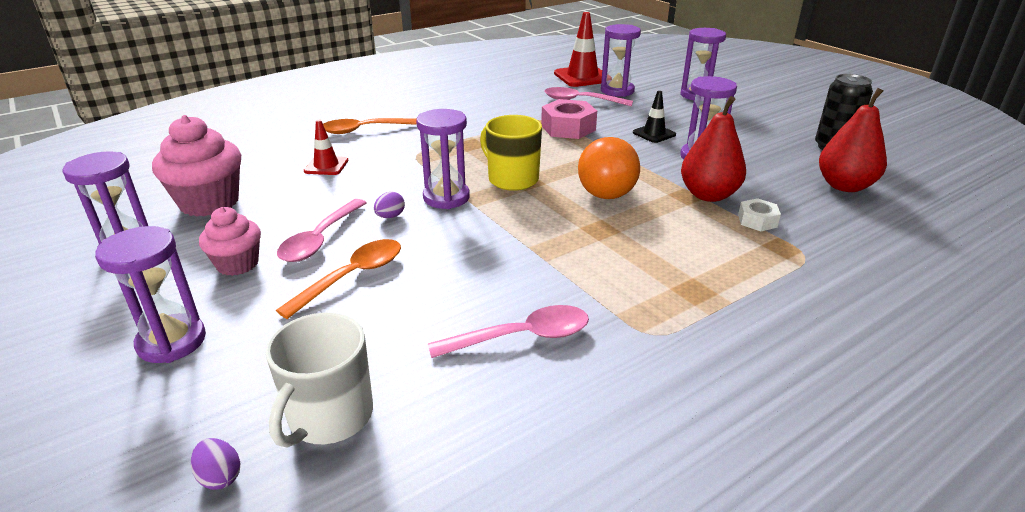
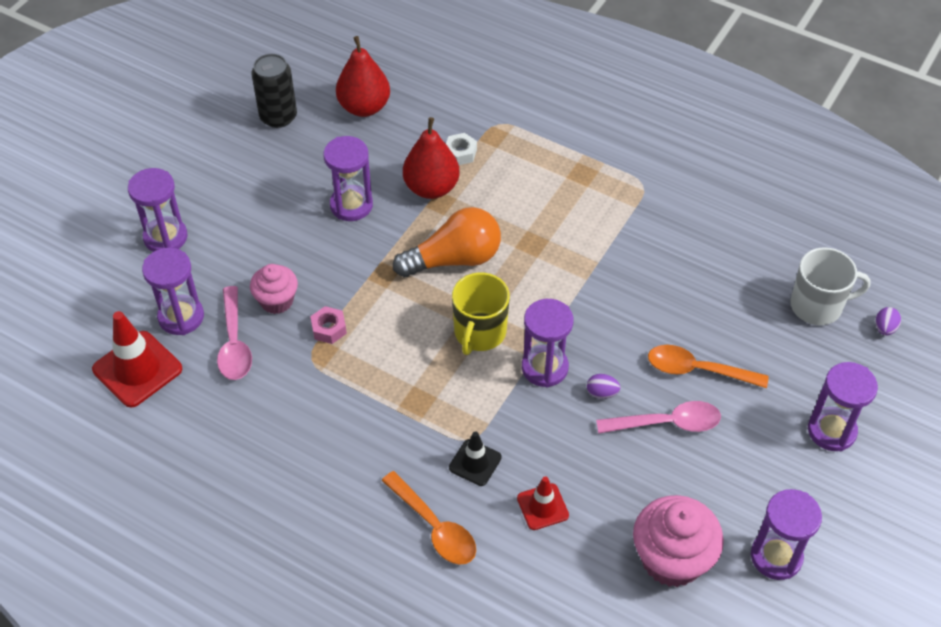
camera: 115 degrees left, 20 degrees up
pink cupcake [199,207,261,276] -> pink cupcake moved to [250,264,298,314]
pink spoon [428,305,589,358] -> none
pink nut [541,99,597,139] -> pink nut [310,306,347,344], size x0.56
black traffic cone [633,91,676,143] -> black traffic cone moved to [449,431,502,486]

